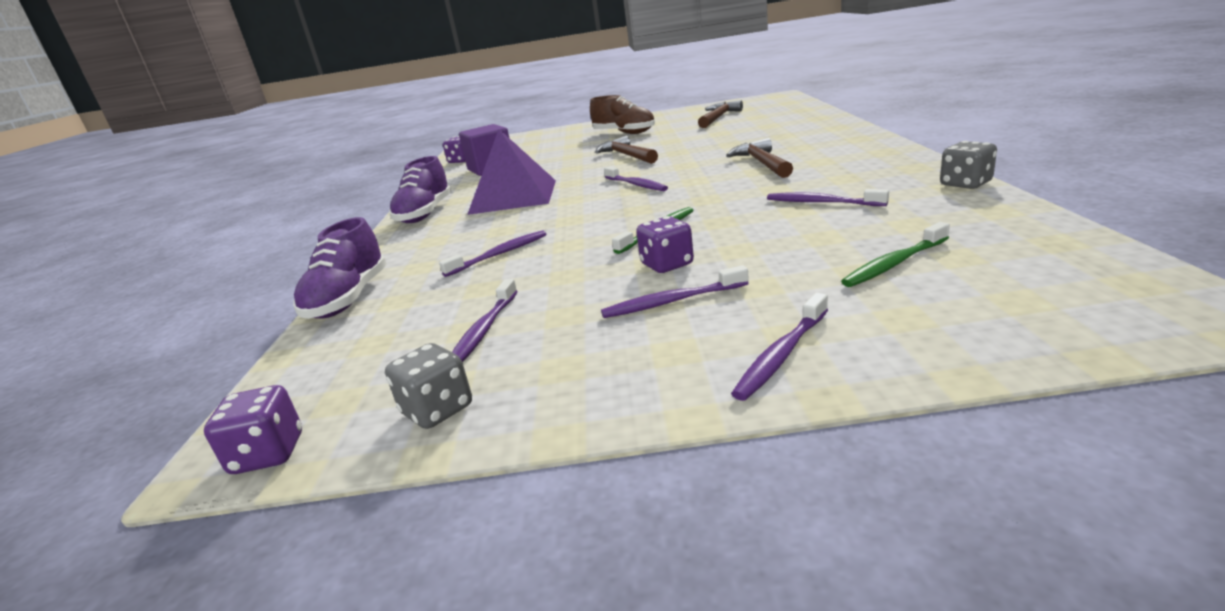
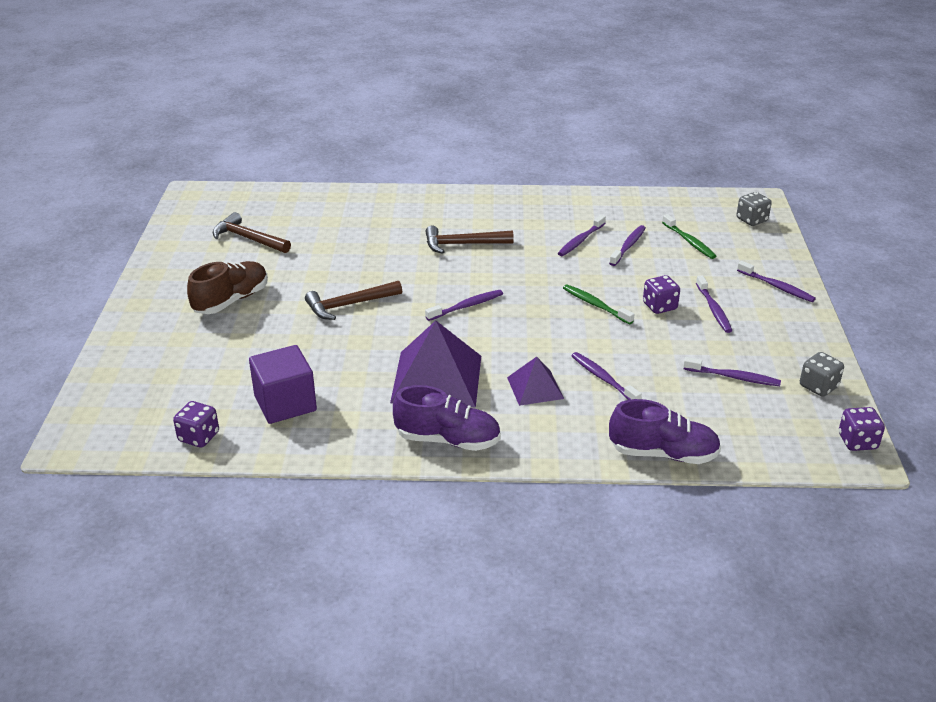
camera: 90 degrees left, 10 degrees up
grey dice [940,141,997,189] -> grey dice moved to [736,192,772,226]
none -> purple pyramid [507,357,564,406]
none -> purple toothbrush [609,225,646,266]

